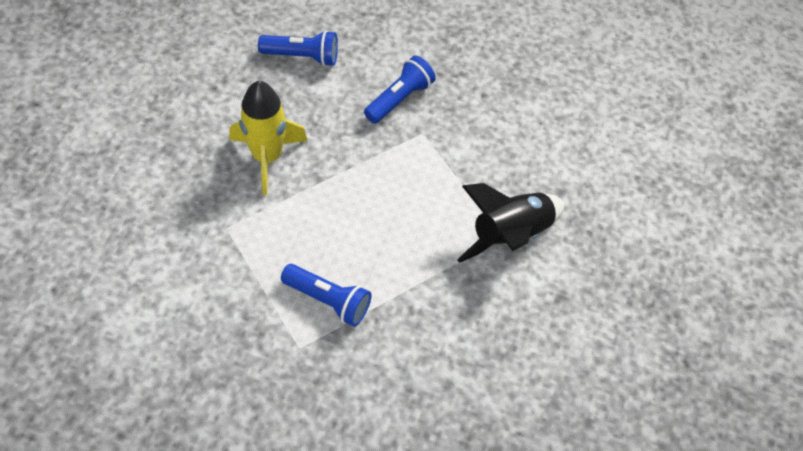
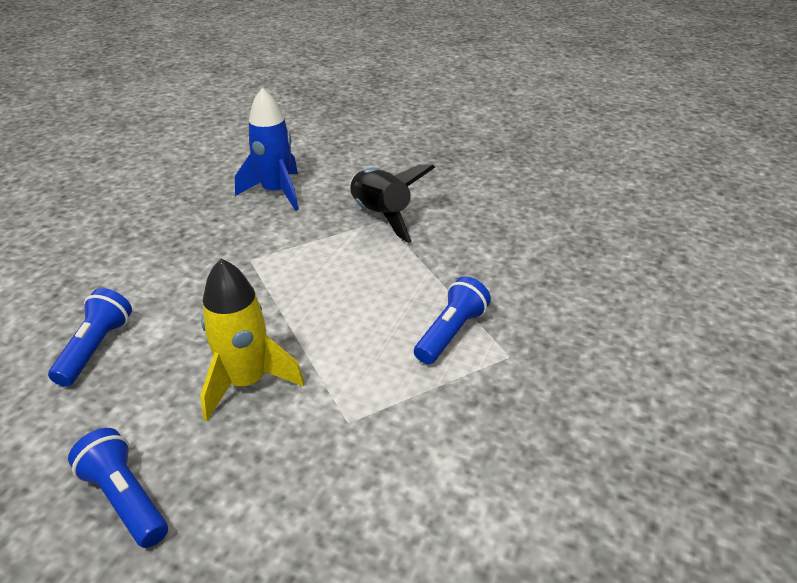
camera: 80 degrees left, 20 degrees down
blue flashlight [364,56,436,124] -> blue flashlight moved to [68,428,168,548]
none -> blue rocket [235,88,299,211]

